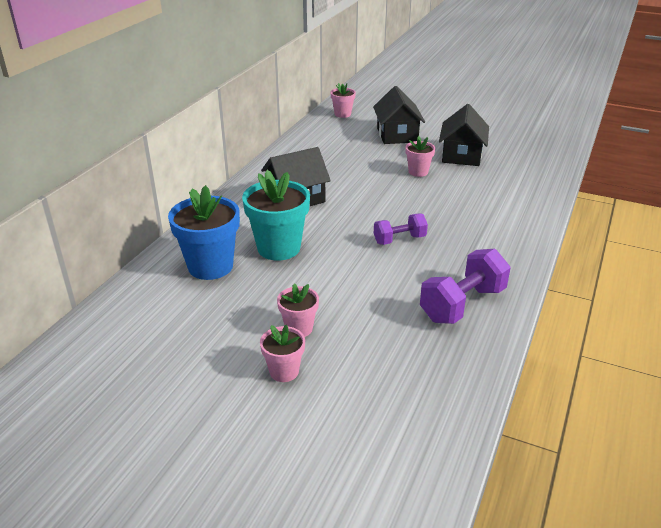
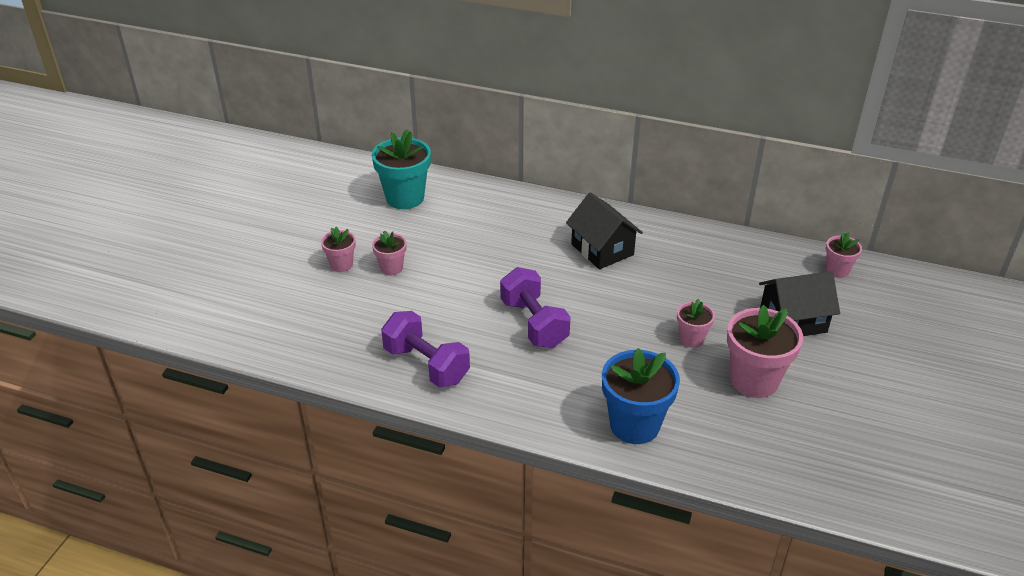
camera: 85 degrees right, 5 degrees up
blue flower pot [168,185,240,280] -> blue flower pot moved to [602,348,680,444]
turquoise flower pot [242,170,310,261] -> turquoise flower pot moved to [372,129,431,209]
purple dumbbell [374,214,428,245] -> purple dumbbell [500,267,571,348], size x1.63
black house [439,104,489,166] -> pink flower pot [727,305,803,398]

